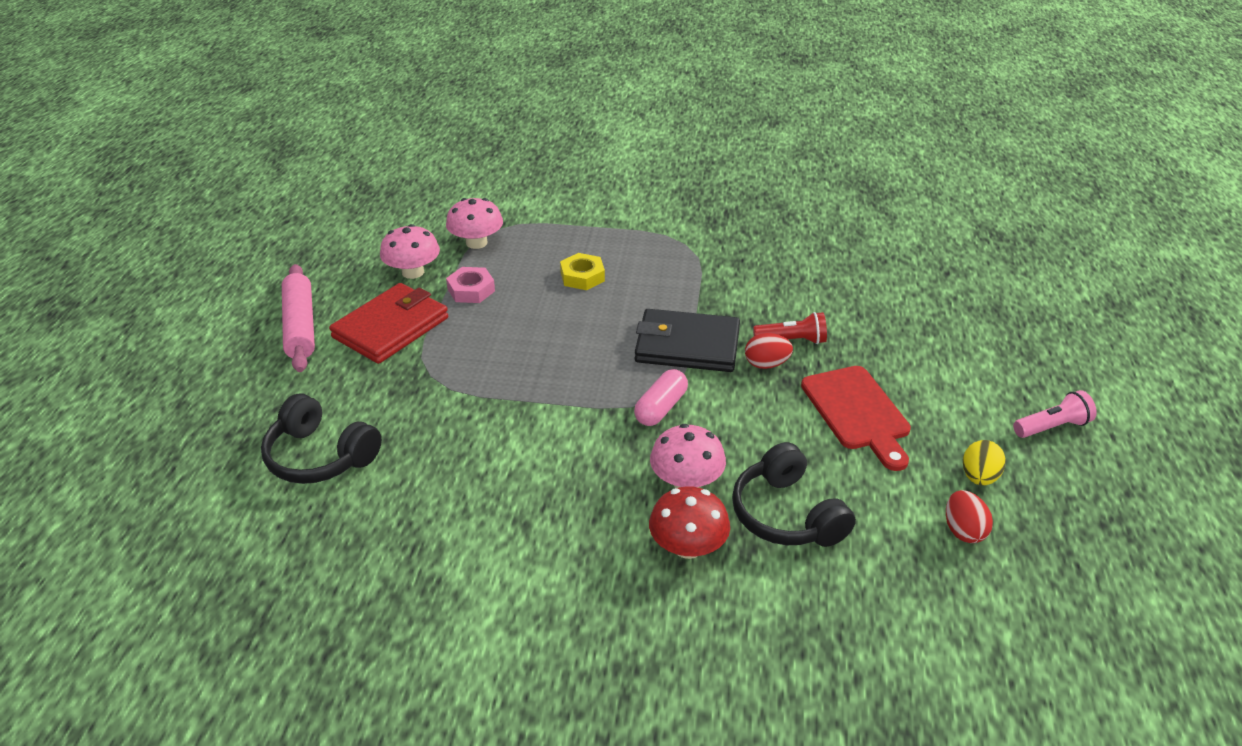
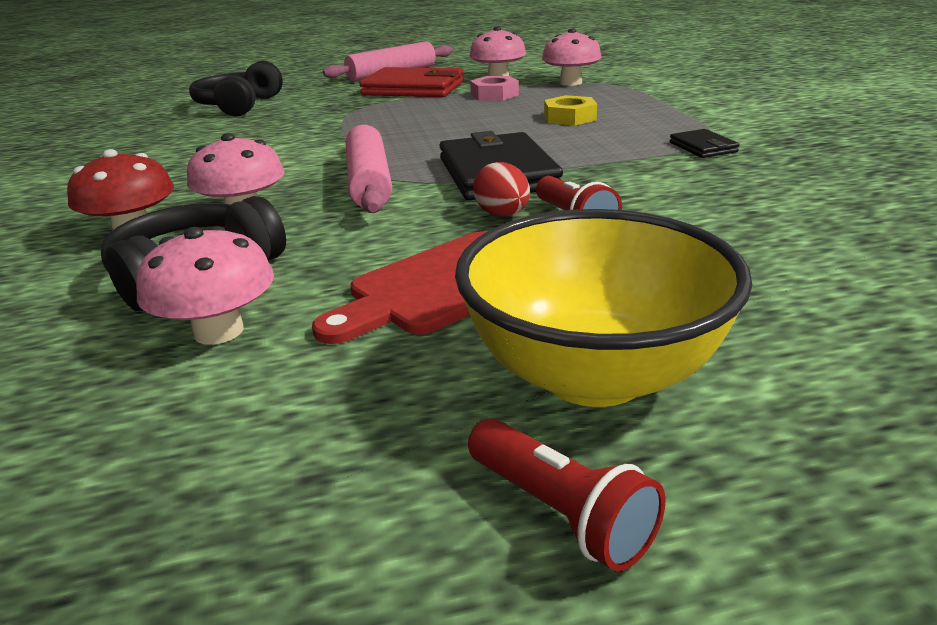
camera: 70 degrees right, 10 degrees down
pink capsule [634,369,688,426] -> pink rolling pin [346,125,392,213]
red egg [946,490,993,543] -> none
yellow egg [963,440,1006,486] -> none
pink flashlight [1013,390,1097,438] -> red flashlight [468,418,666,571]
none -> pink mushroom [136,226,274,345]
none -> yellow bowl [455,209,752,407]
none -> black wallet [670,129,739,158]

